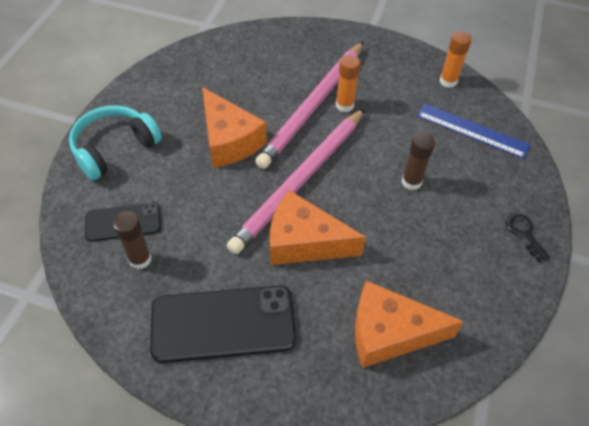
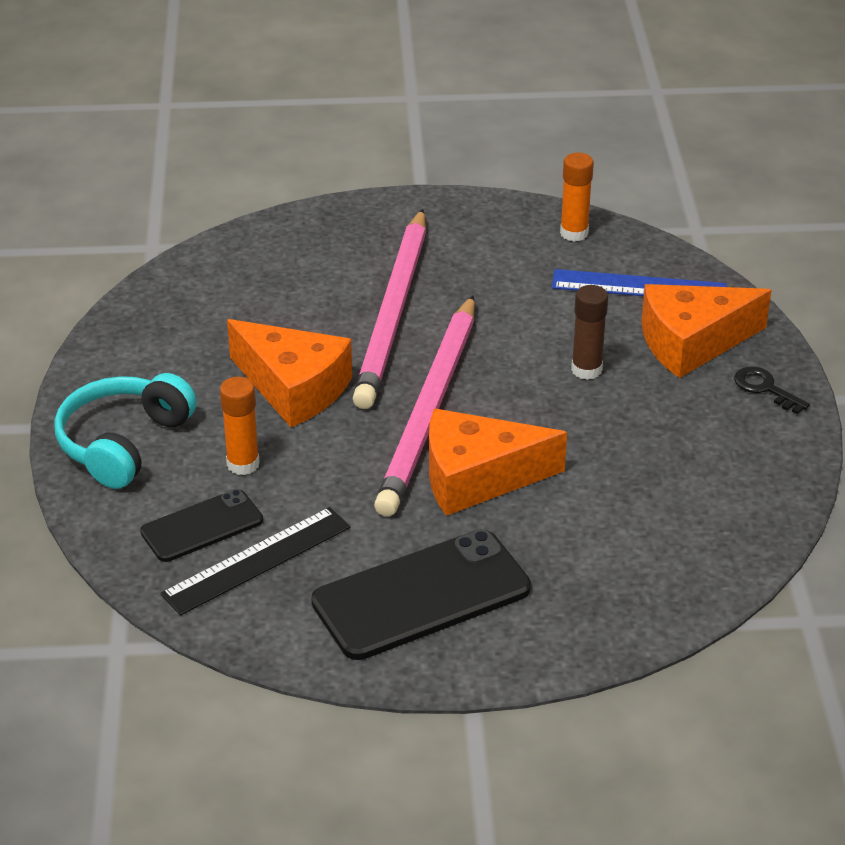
camera: 20 degrees left, 15 degrees down
brown glue stick [113,211,152,269] -> black ruler [160,507,351,616]
orange glue stick [336,55,360,112] -> orange glue stick moved to [220,377,260,475]
orange cheese [355,280,464,368] -> orange cheese moved to [641,284,772,378]

